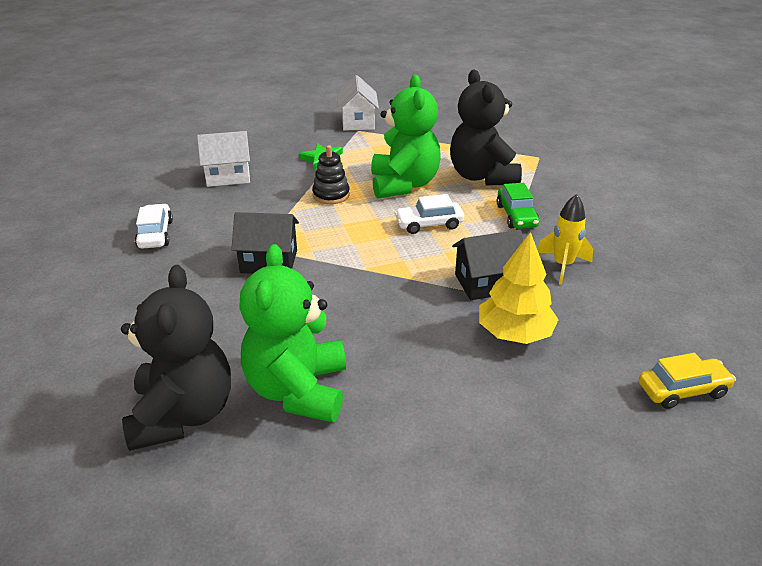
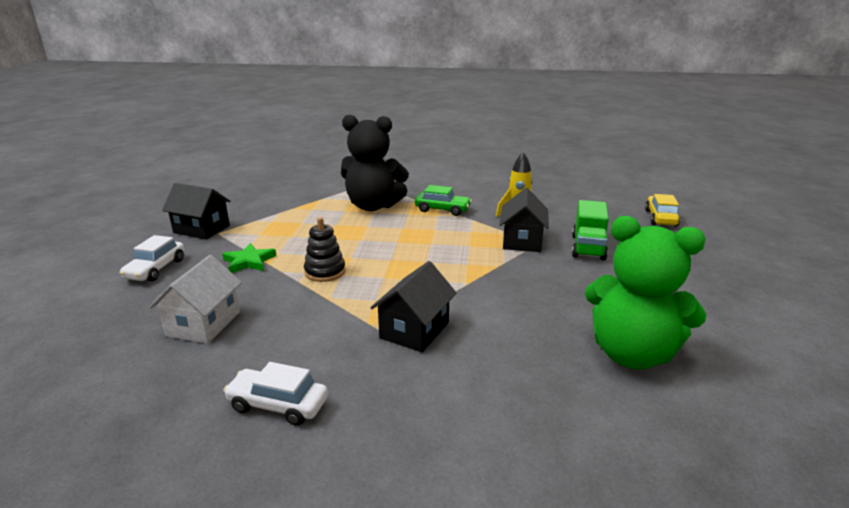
camera: 65 degrees left, 10 degrees down
black teddy bear [121,265,231,451] -> none
white house [337,75,379,131] -> black house [162,183,231,239]
green teddy bear [371,75,441,199] -> none
white car [394,194,464,234] -> white car moved to [120,235,184,282]
yellow tree [479,232,559,344] -> green truck [572,200,609,261]

